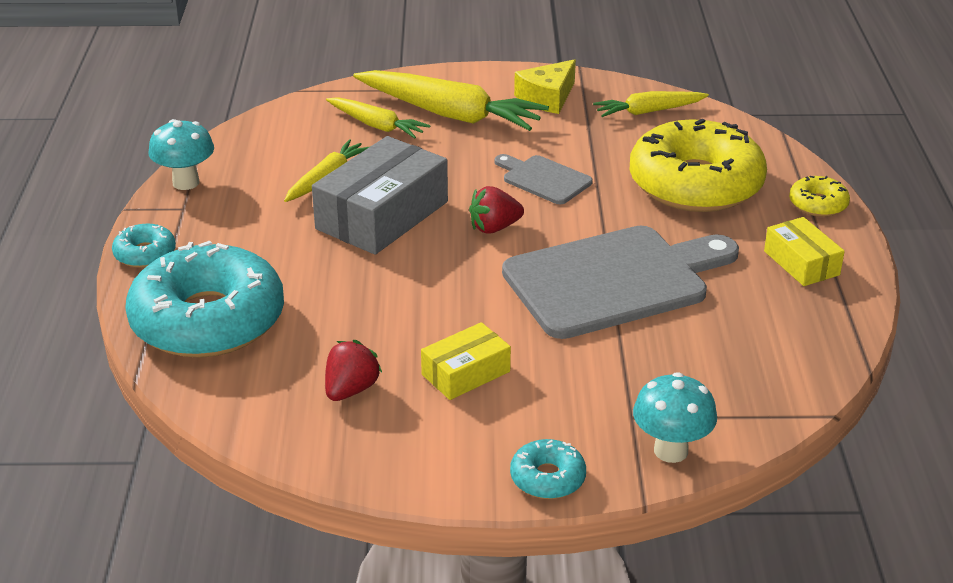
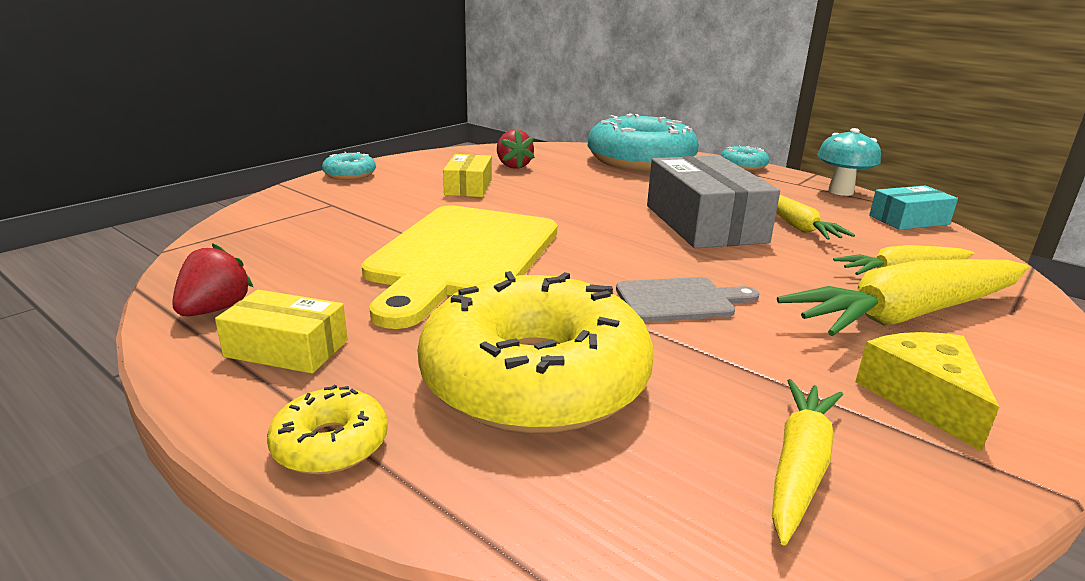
camera: 130 degrees right, 10 degrees down
red strawberry [469,186,524,234] -> red strawberry moved to [172,243,253,316]
grey cutting board [502,226,739,339] -> yellow cutting board [361,205,557,329]
turquoise mushroom [633,372,717,463] -> none
none -> turquoise box [869,186,958,230]

